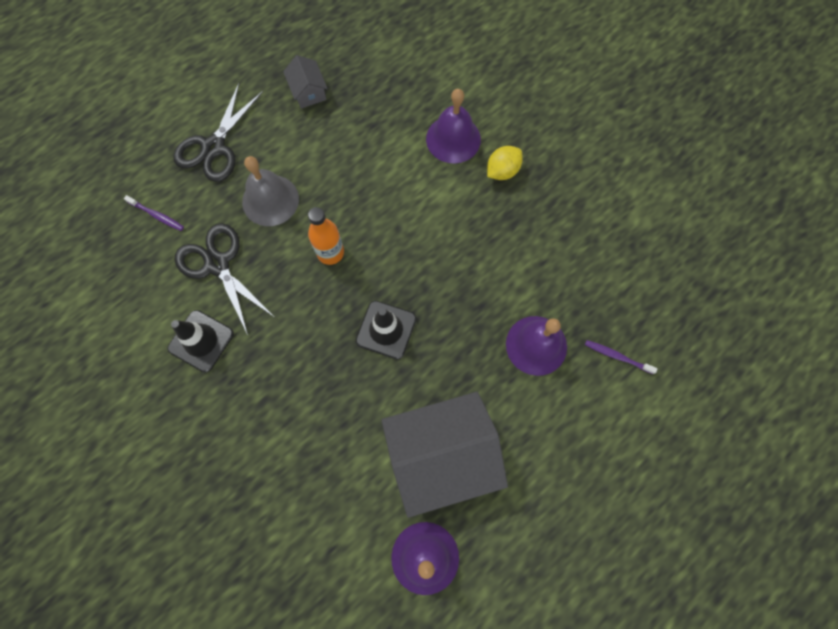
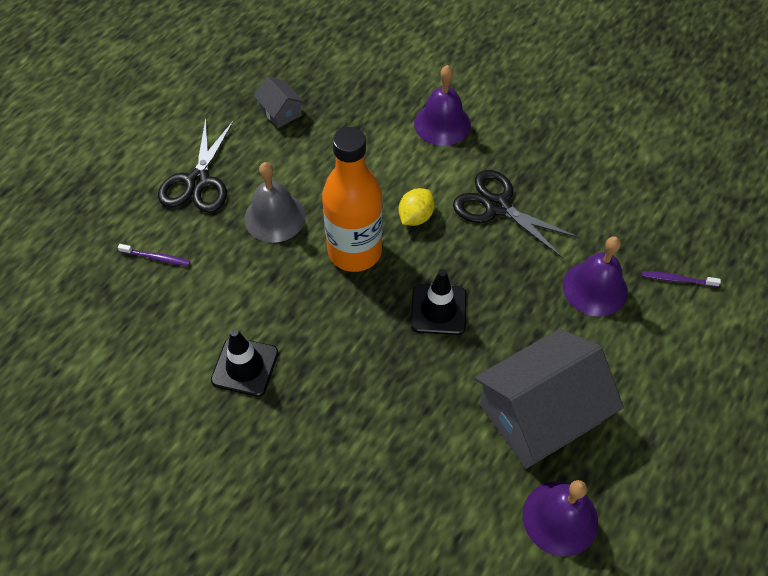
camera: 15 degrees left, 15 degrees down
black scissors [174,223,273,335] -> black scissors moved to [453,170,579,258]
orange bottle [308,207,344,265] -> orange bottle [322,127,383,272], size x1.83
yellow lemon [487,146,523,180] -> yellow lemon moved to [399,188,435,226]

